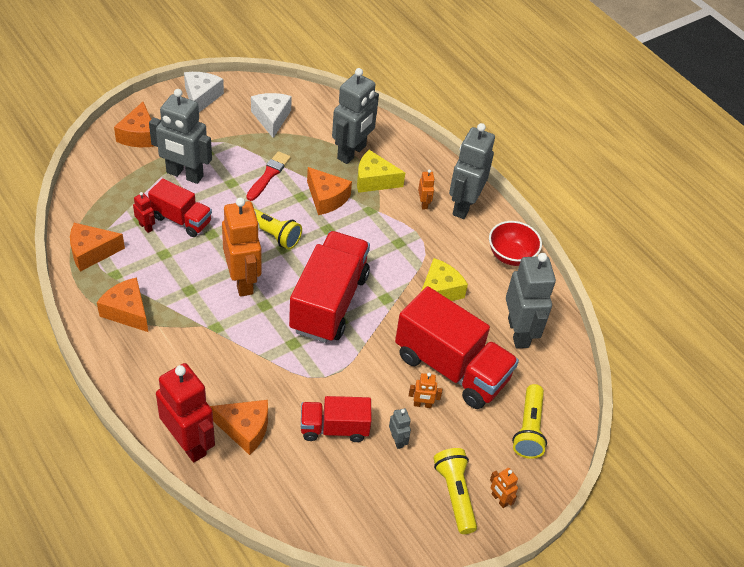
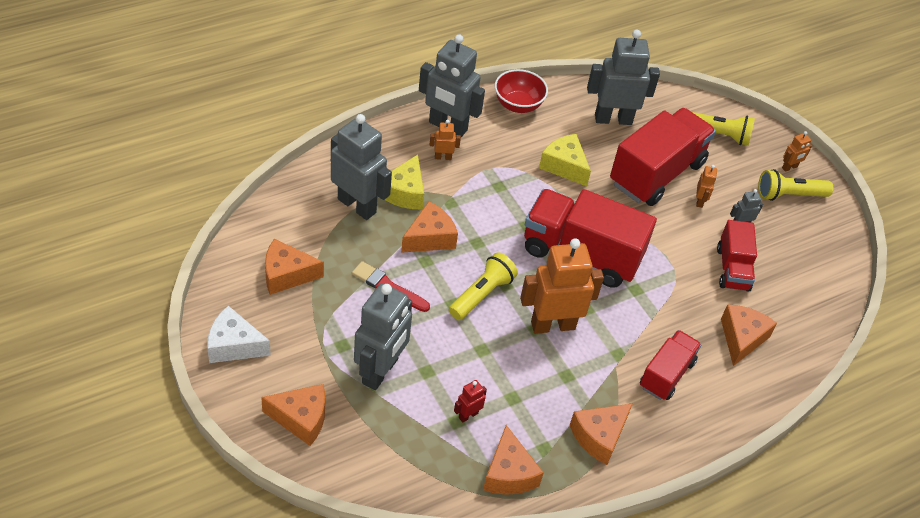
camera: 85 degrees left, 0 degrees up
red truck [148,178,212,237] -> red truck moved to [640,330,702,400]
red robot [156,363,215,463] -> none
white cheese [251,93,292,138] -> orange cheese [265,239,324,295]

